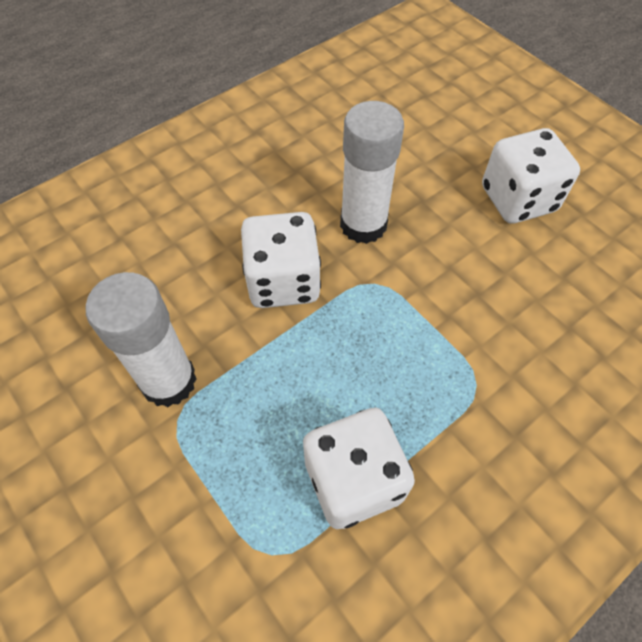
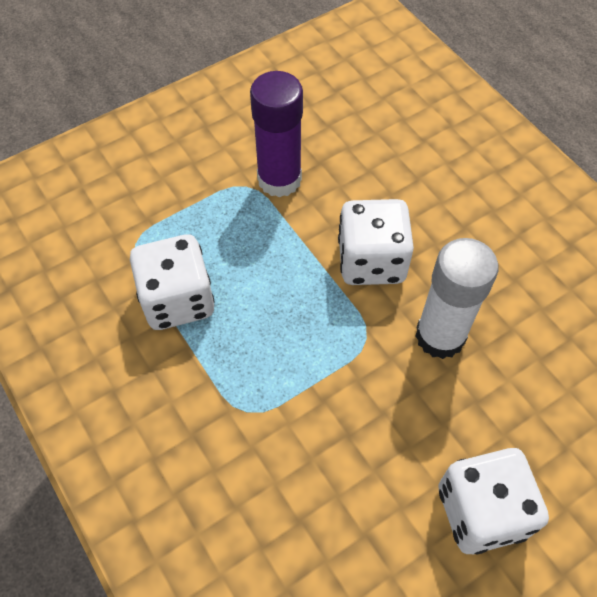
camera: 95 degrees right, 0 degrees up
white glue stick [86,272,197,407] -> purple glue stick [250,71,303,197]

